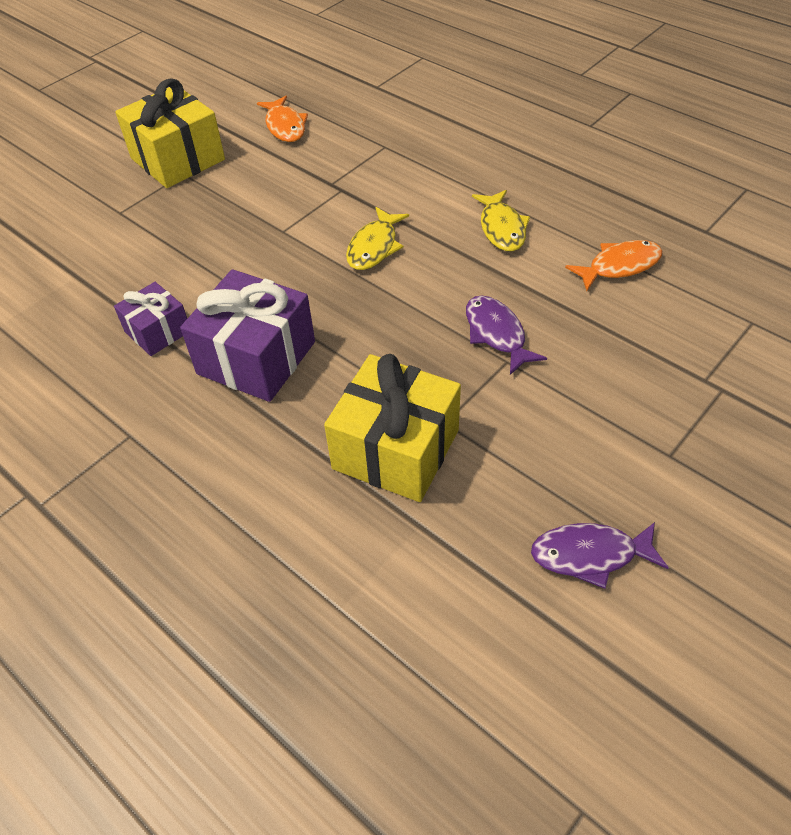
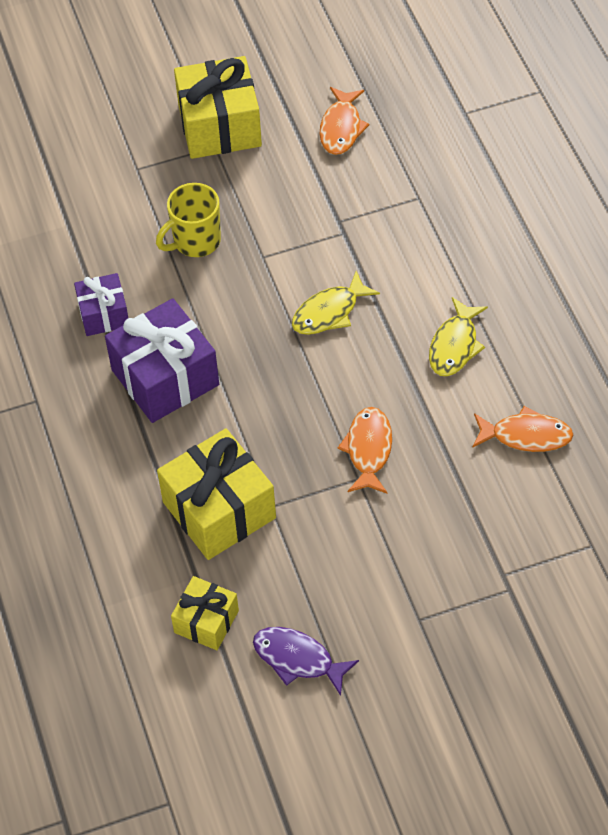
camera: 30 degrees right, 5 degrees up
purple fish [466,296,547,375] -> orange fish [338,407,392,493]
none -> yellow mug [156,183,221,257]
none -> yellow gift [171,576,239,650]

